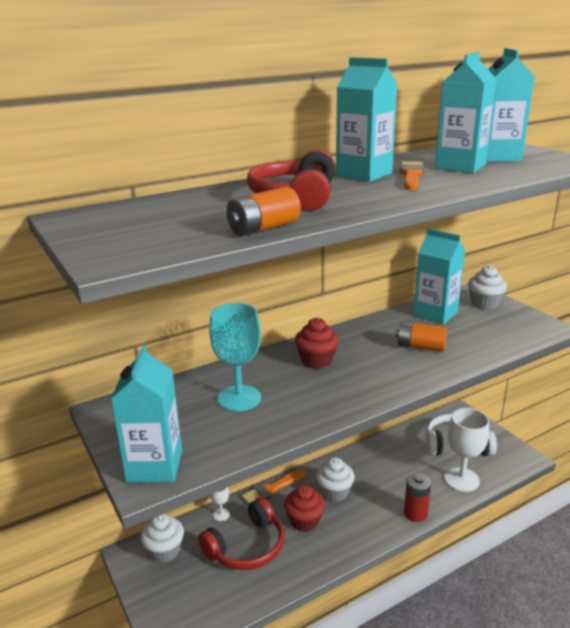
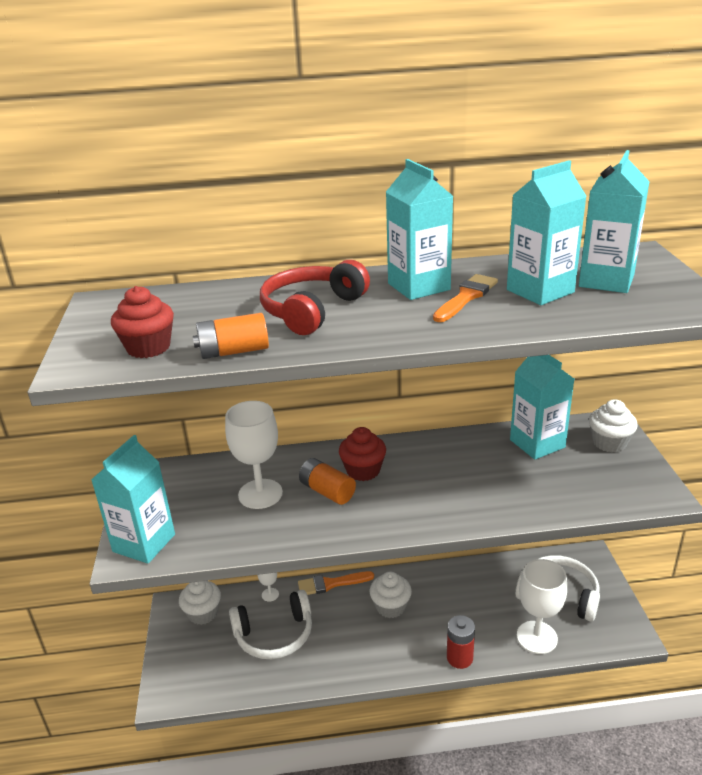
camera: 25 degrees right, 5 degrees up
red headphones [198,497,284,570] -> white headphones [229,590,312,659]
turquoise goblet [209,303,261,411] -> white goblet [225,401,283,509]
red cupcake [284,485,325,532] -> red cupcake moved to [111,286,174,358]
orange battery [396,321,447,352] -> orange battery moved to [299,458,356,505]

